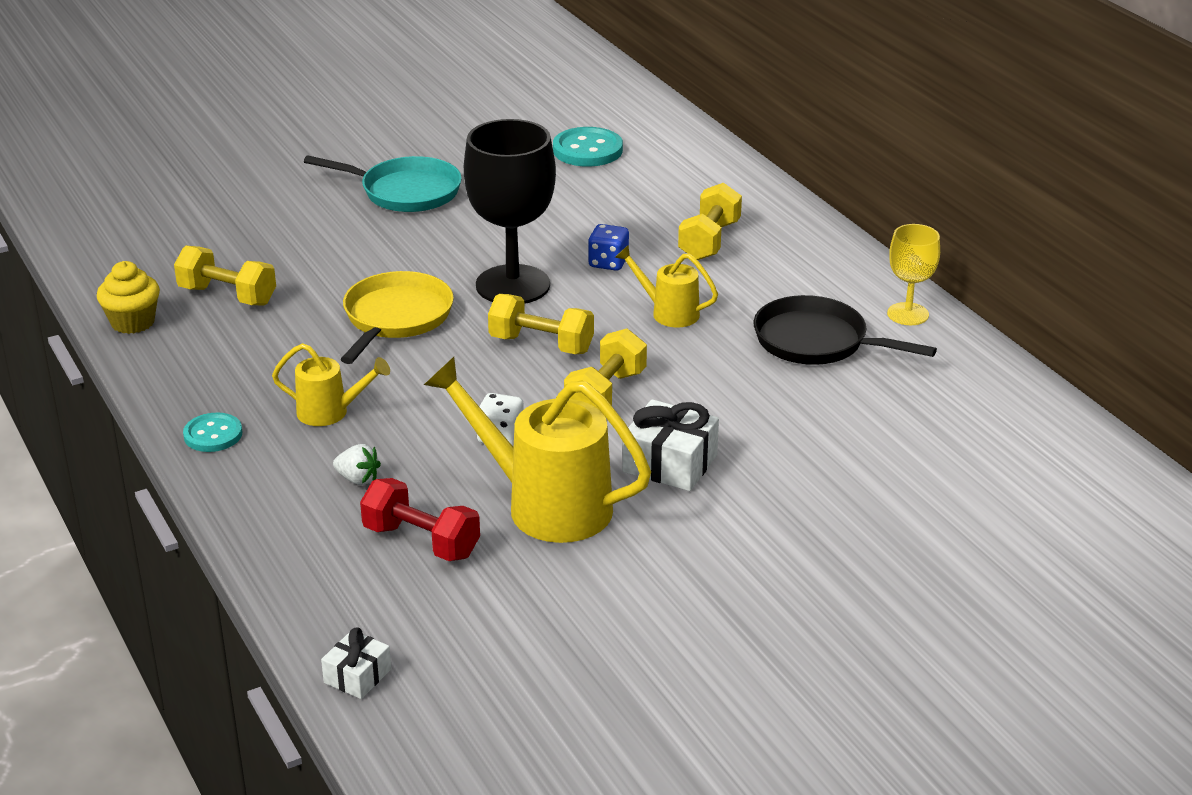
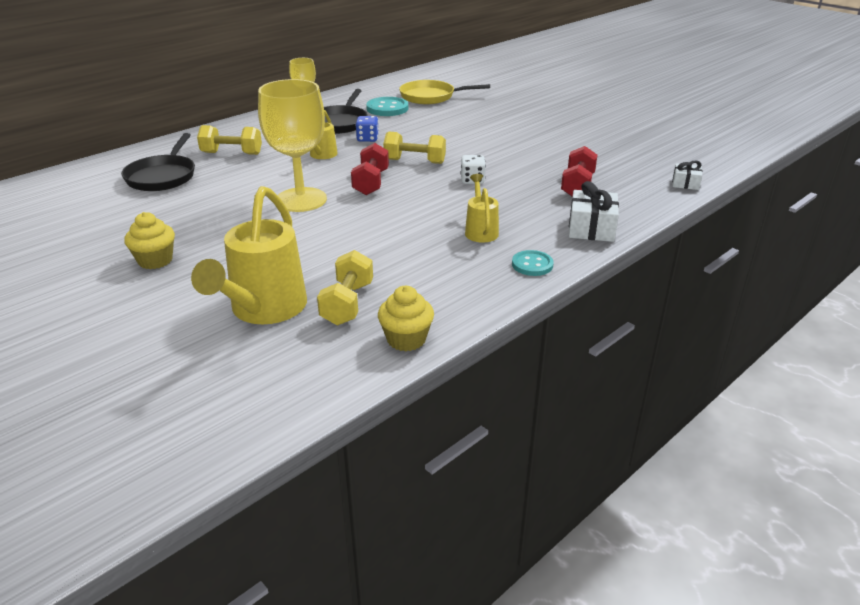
camera: 105 degrees left, 0 degrees up
turquoise pan [304,156,462,212] -> yellow cupcake [124,212,175,269]
white strawberry [333,444,381,485] -> none
yellow pan [340,271,454,364] -> yellow pan moved to [399,80,490,104]
yellow watering can [424,357,651,543] -> yellow watering can moved to [191,186,307,324]
black goblet [464,119,556,304] -> yellow goblet [258,79,327,212]
yellow dumbbell [488,294,594,354] -> red dumbbell [351,143,389,195]
turquoise button [553,127,623,167] -> turquoise button moved to [366,97,408,116]
blue dice [588,224,629,271] -> blue dice moved to [355,116,379,142]
white gift [622,399,719,491] -> white gift moved to [569,181,619,242]
none -> black pan [121,133,195,191]

